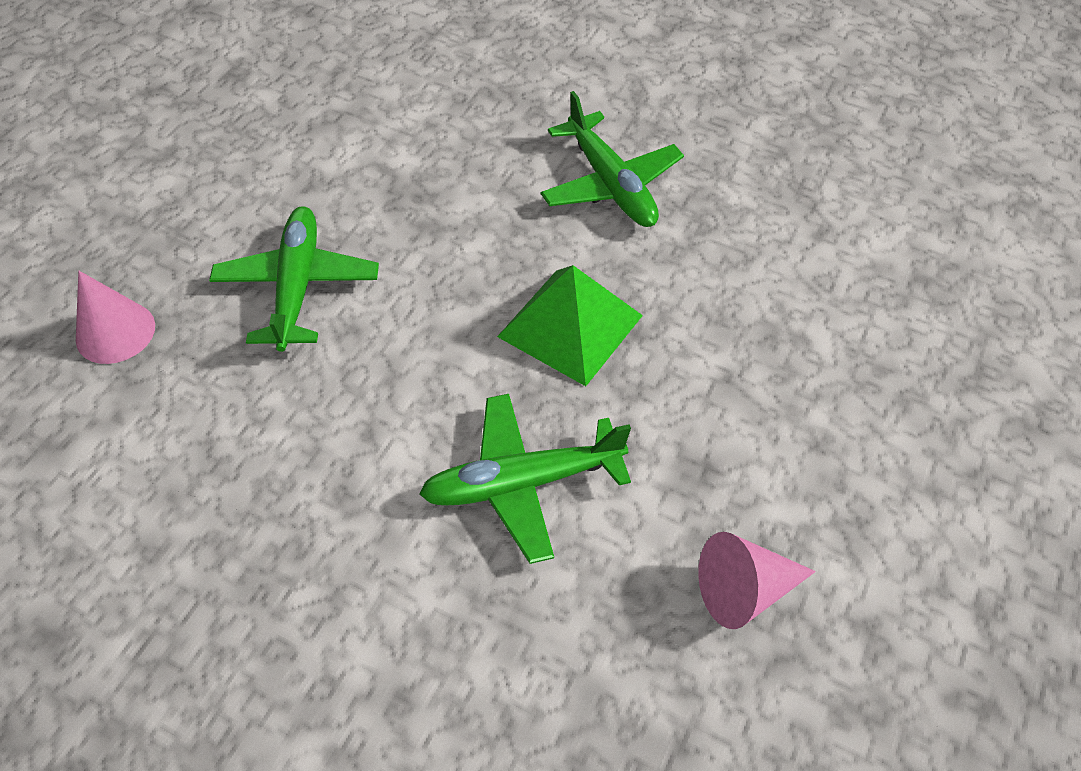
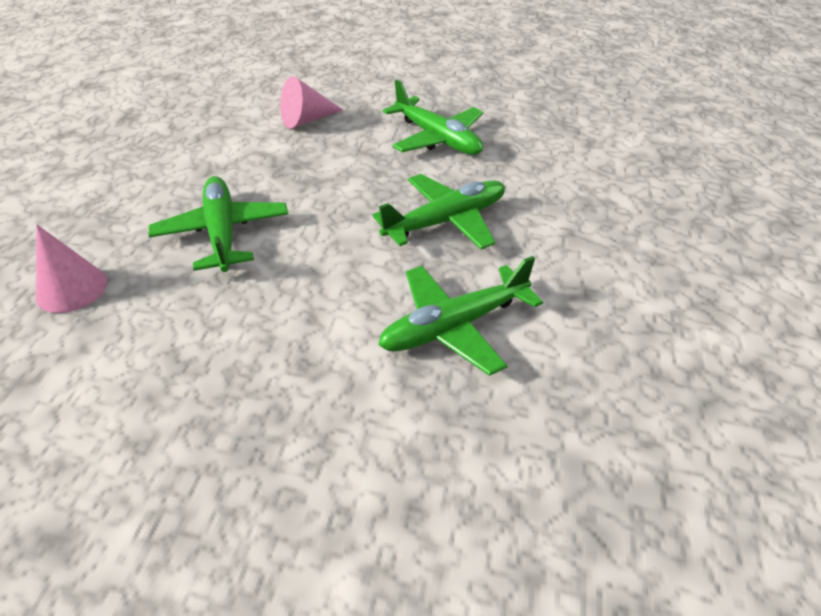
camera: 15 degrees left, 10 degrees down
green pyramid [497,265,643,386] -> green plane [372,174,505,249]
pink cone [698,532,816,629] -> pink cone moved to [280,76,343,129]

